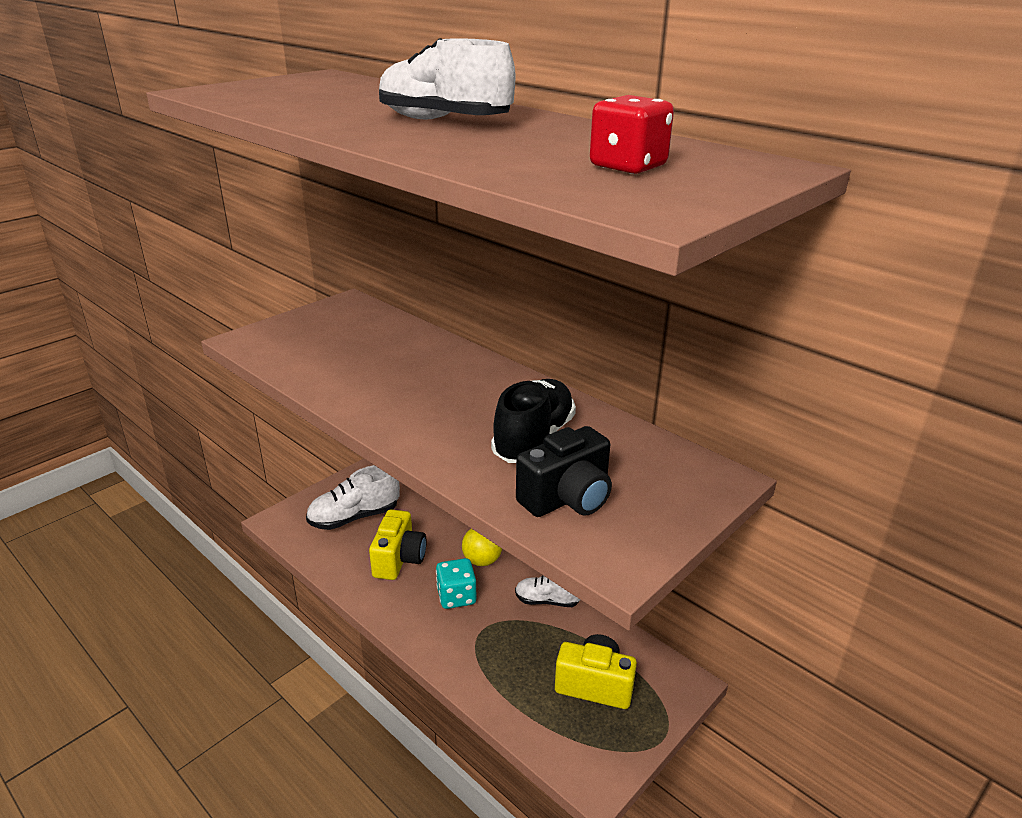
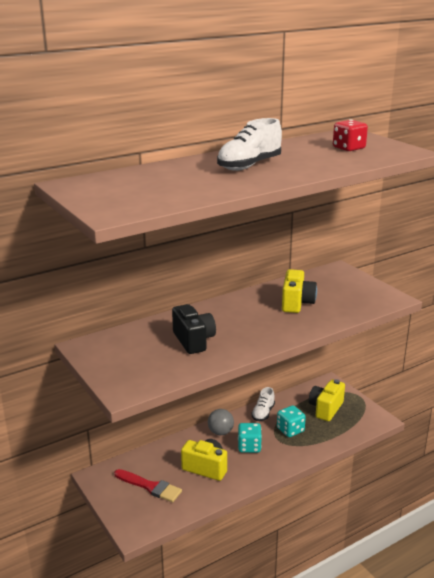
camera: 75 degrees left, 5 degrees down
white shoe [306,465,400,530] -> red brush [114,469,182,502]
yellow ball [462,529,502,566] -> grey ball [208,409,234,435]
black shoe [491,379,576,463] -> yellow camera [282,269,317,313]
black camera [516,426,612,517] -> black camera moved to [172,304,216,354]
none -> turquoise dice [277,405,306,437]

